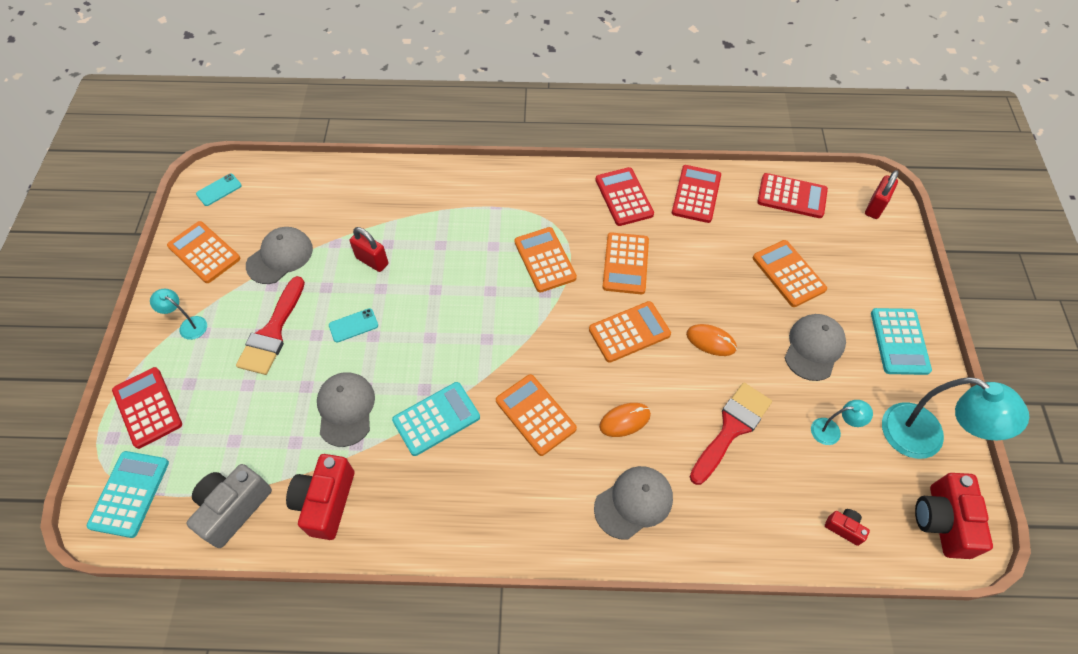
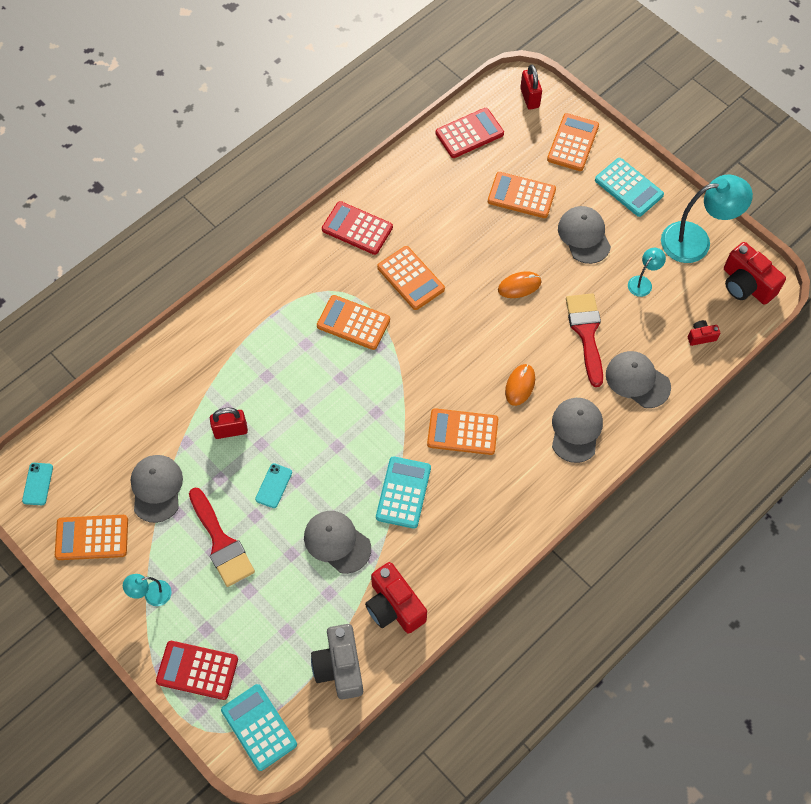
camera: 45 degrees left, 5 degrees up
orange calculator [589,301,671,363] -> orange calculator moved to [547,113,599,171]
red calculator [672,165,721,223] -> none
none -> grey cap [606,351,671,408]

